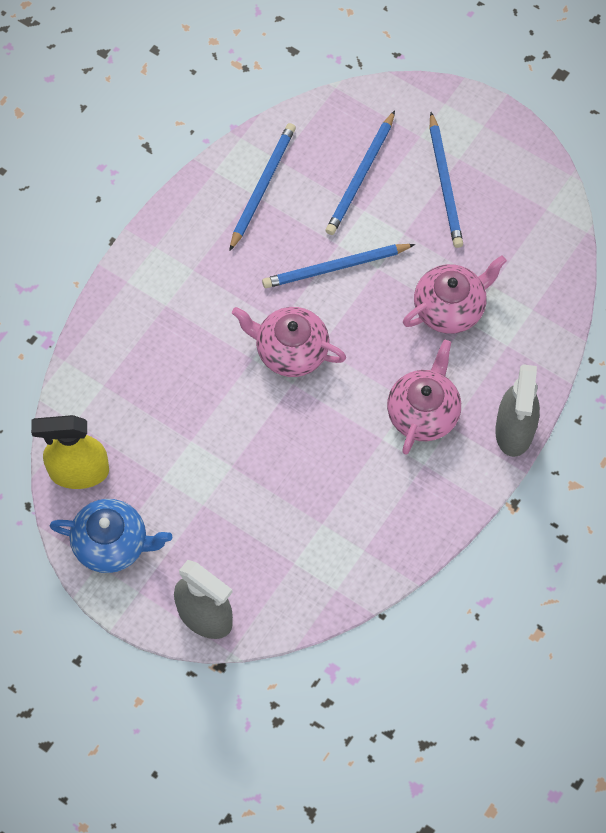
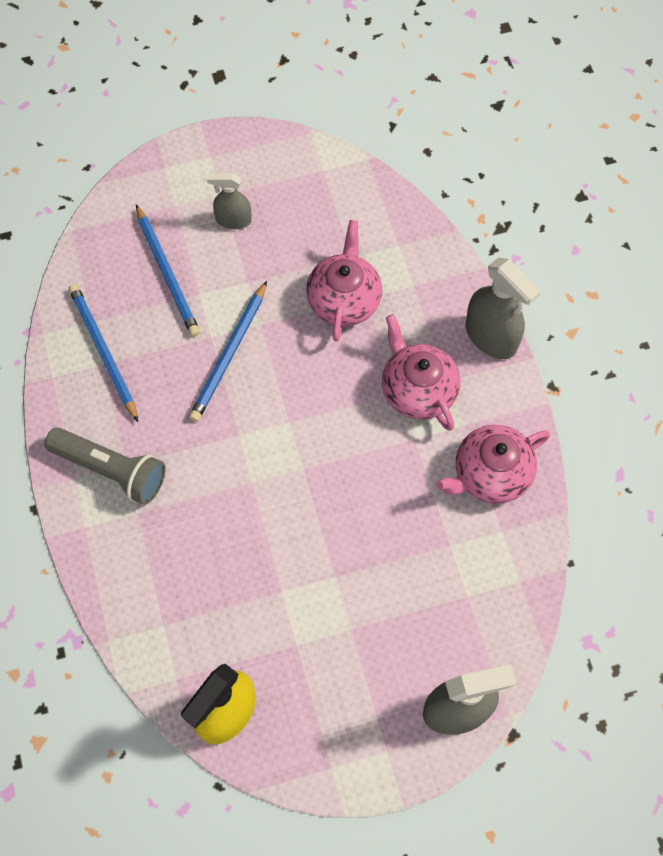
camera: 50 degrees left, 0 degrees up
blue teapot [50,499,172,573] -> none
pink teapot [232,307,346,377] -> pink teapot moved to [436,425,550,503]
blue pencil [430,112,463,248] -> grey spray bottle [207,173,252,229]
none -> grey flashlight [45,427,166,505]

